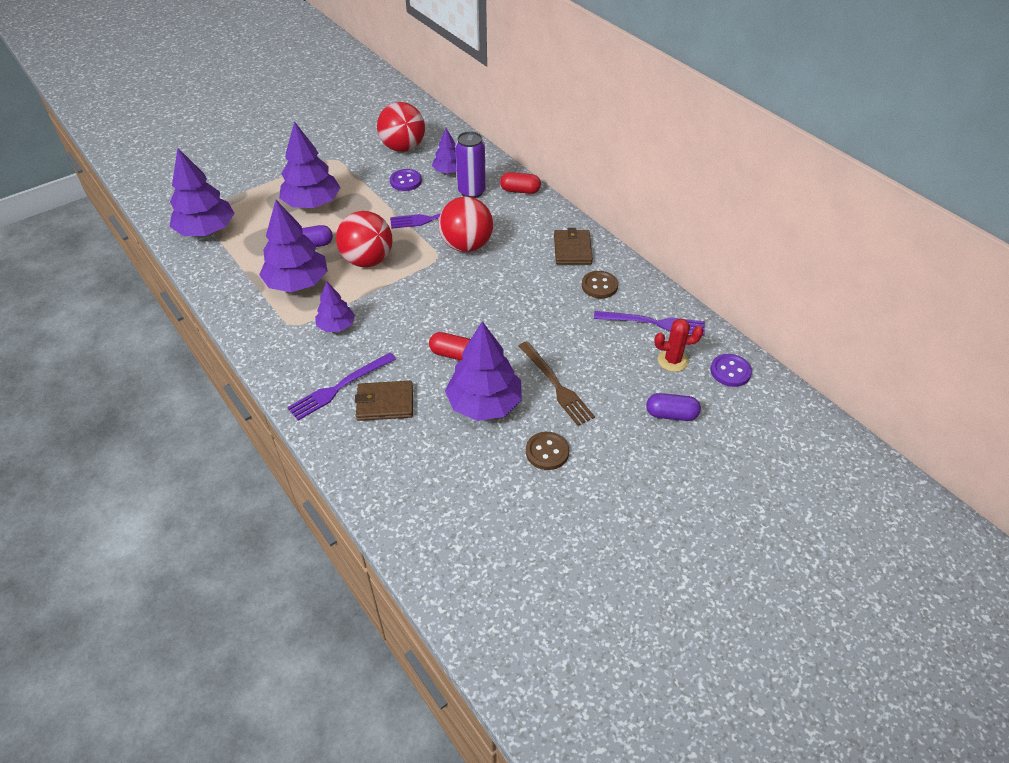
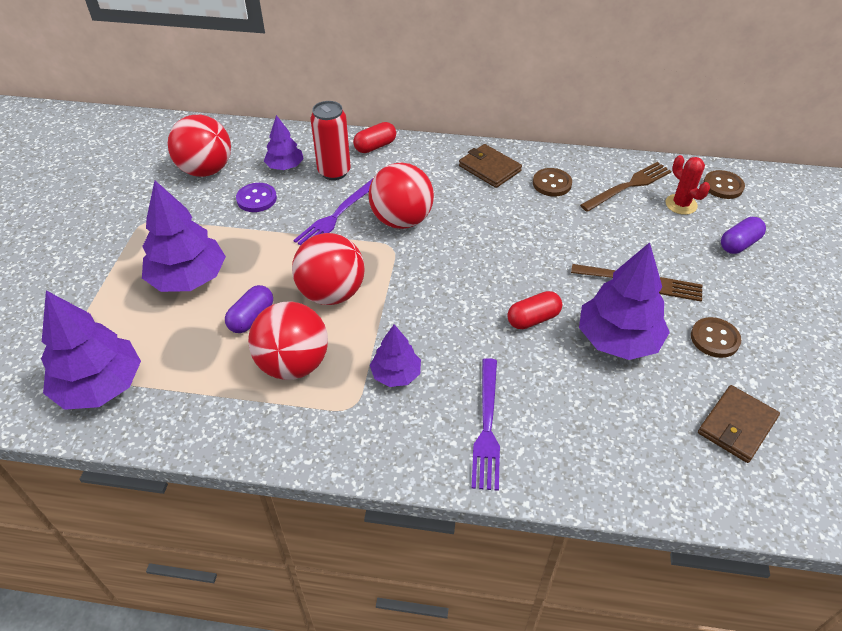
camera: 45 degrees left, 0 degrees up
purple tree [259,200,328,292] -> red ball [248,301,328,380]
brown wallet [355,381,413,421] -> brown wallet moved to [698,385,780,463]
purple can [455,131,486,198] -> red can [311,101,351,180]
purple fork [594,311,705,336] -> brown fork [580,162,672,212]
red cactus [654,318,703,372] -> red cactus turned 75 degrees counterclockwise [665,155,710,215]
purple button [710,354,752,387] -> brown button [703,170,745,199]

